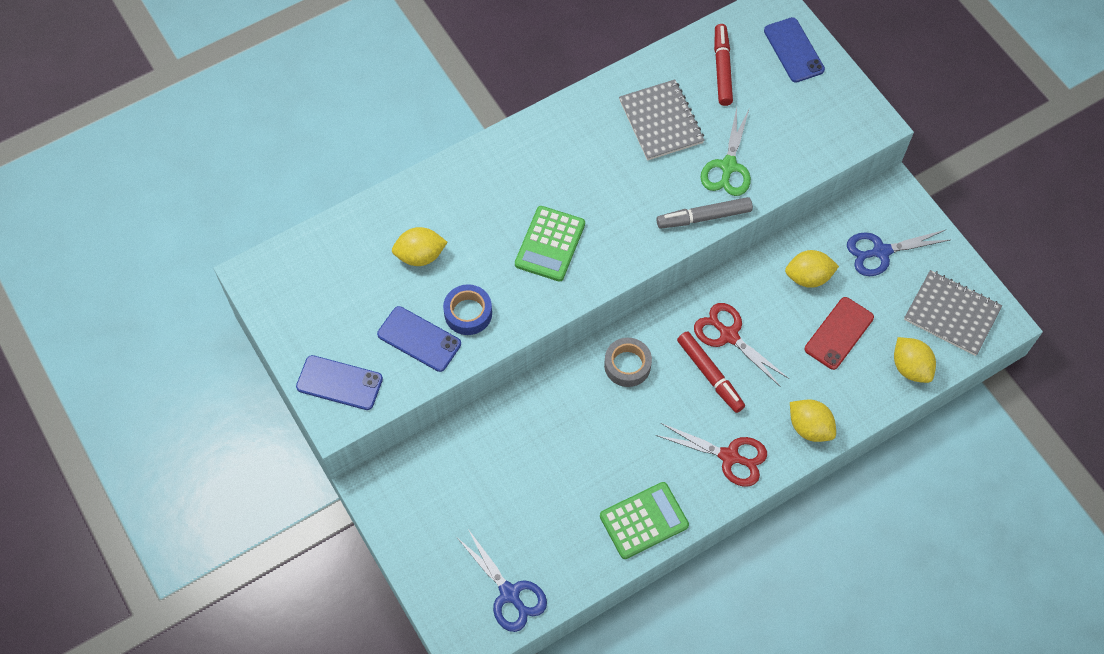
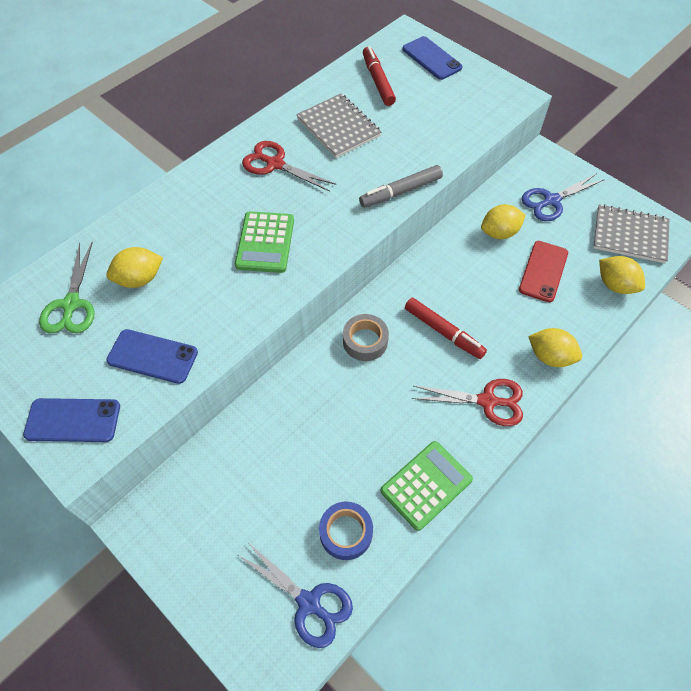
camera: 15 degrees left, 5 degrees down
blue tape [443,284,492,335] -> blue tape moved to [319,502,373,560]
red scissors [694,303,789,387] -> red scissors moved to [242,141,336,192]
green scissors [701,107,751,196] -> green scissors moved to [39,242,94,333]

